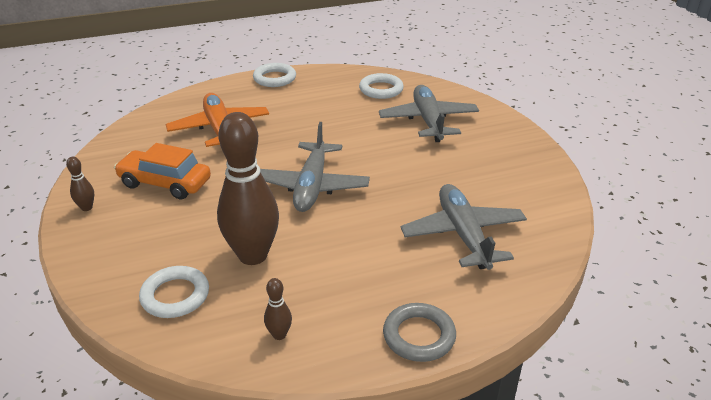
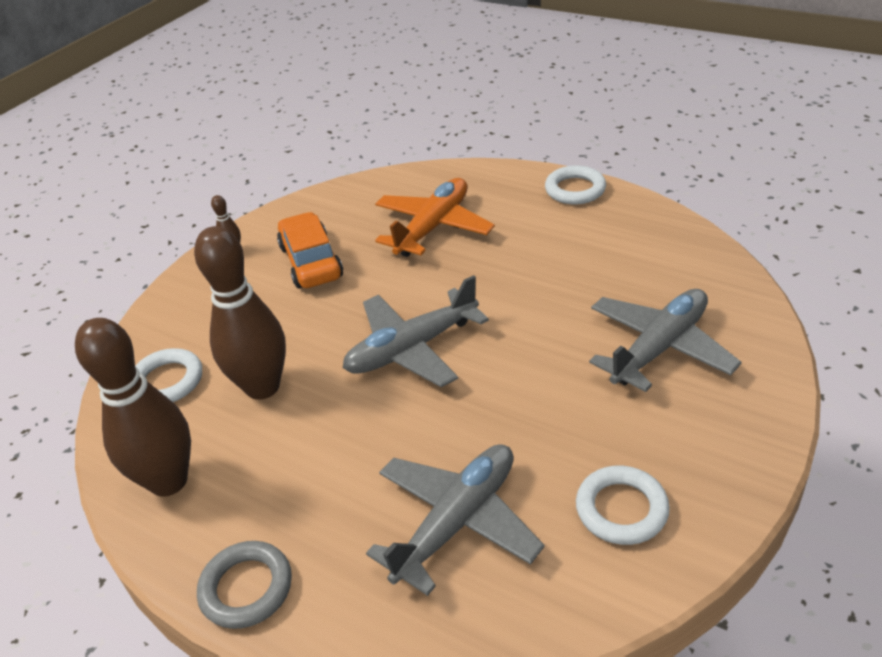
camera: 55 degrees right, 5 degrees up
brown bowling pin [264,278,292,340] -> brown bowling pin [75,318,191,497], size x2.44
white ring [359,73,404,99] -> white ring moved to [576,466,670,545]

